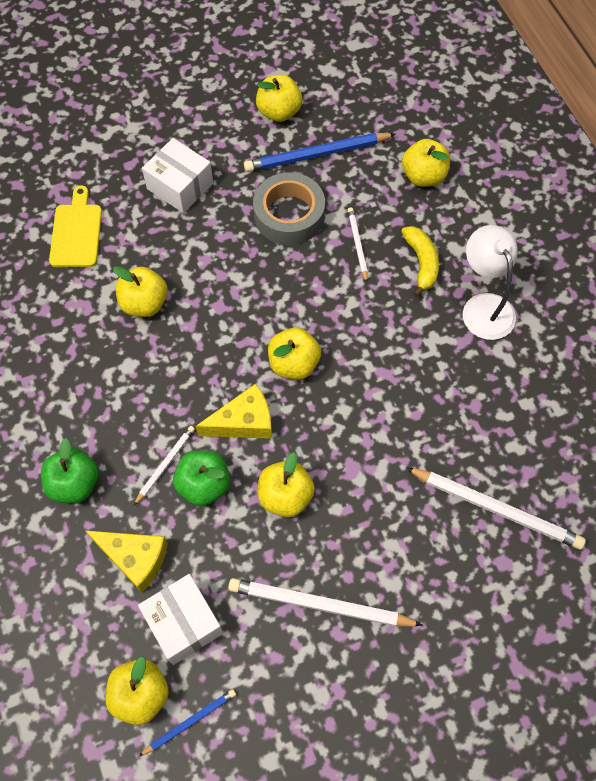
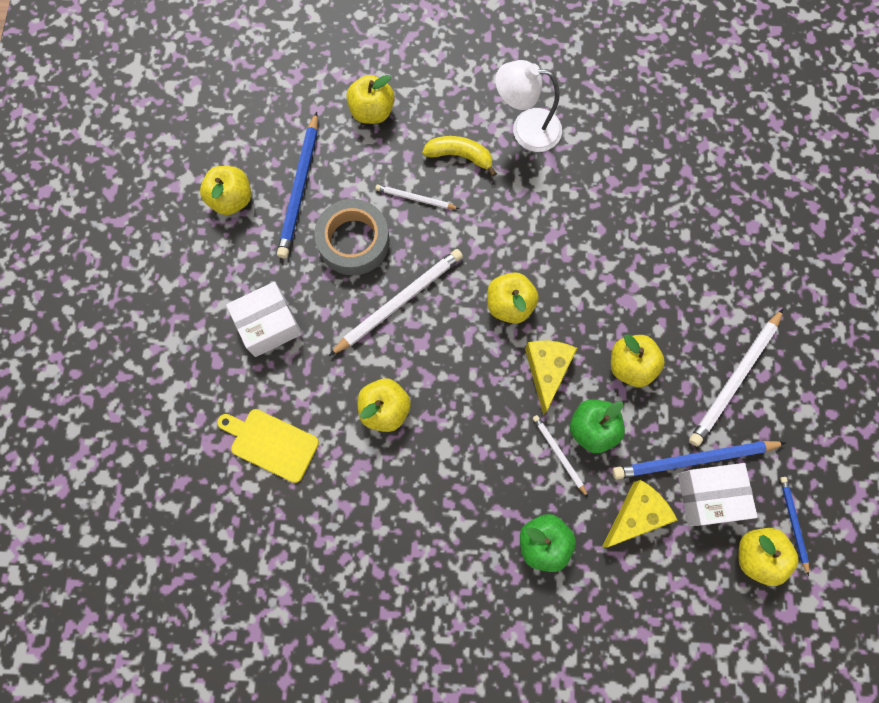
camera: 65 degrees left, 10 degrees up
white pencil [406,468,586,549] -> white pencil moved to [329,249,463,356]
none -> blue pencil [612,441,786,479]

